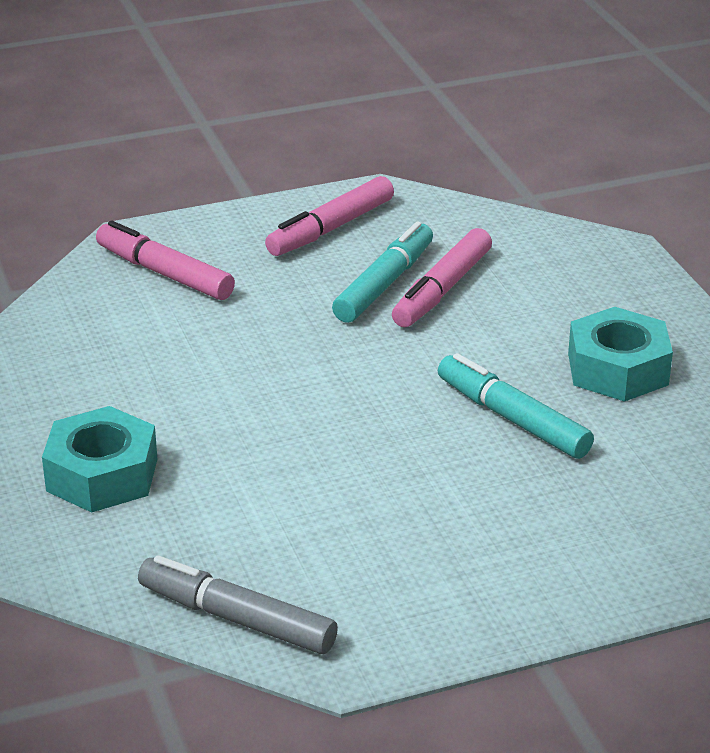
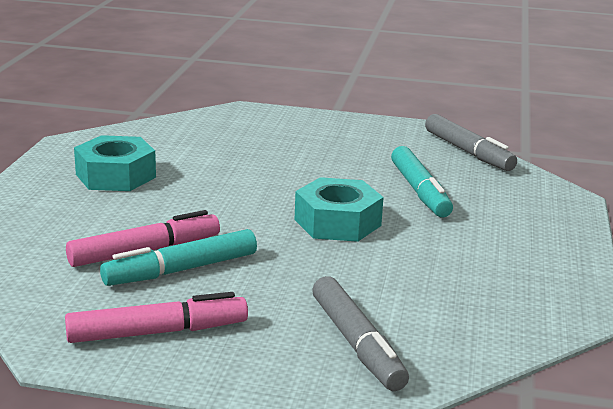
camera: 150 degrees left, 10 degrees down
turquoise nut [42,406,157,513] -> turquoise nut moved to [295,177,384,242]
pink marker [96,221,235,300] -> grey marker [312,276,409,391]
turquoise marker [438,353,594,459] -> turquoise marker moved to [391,146,453,218]

